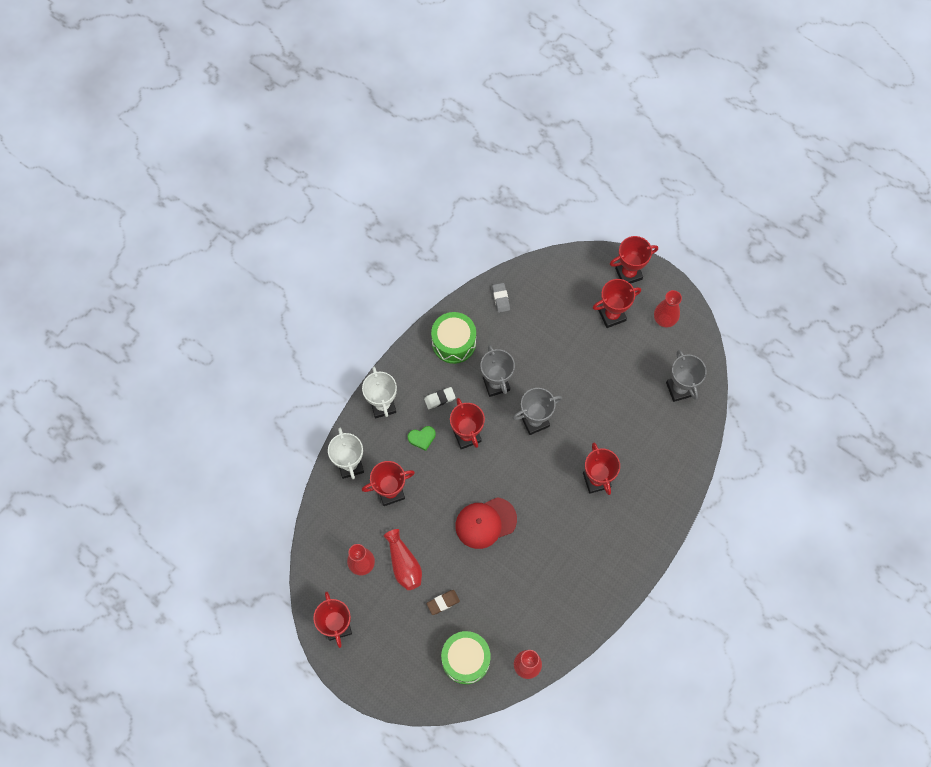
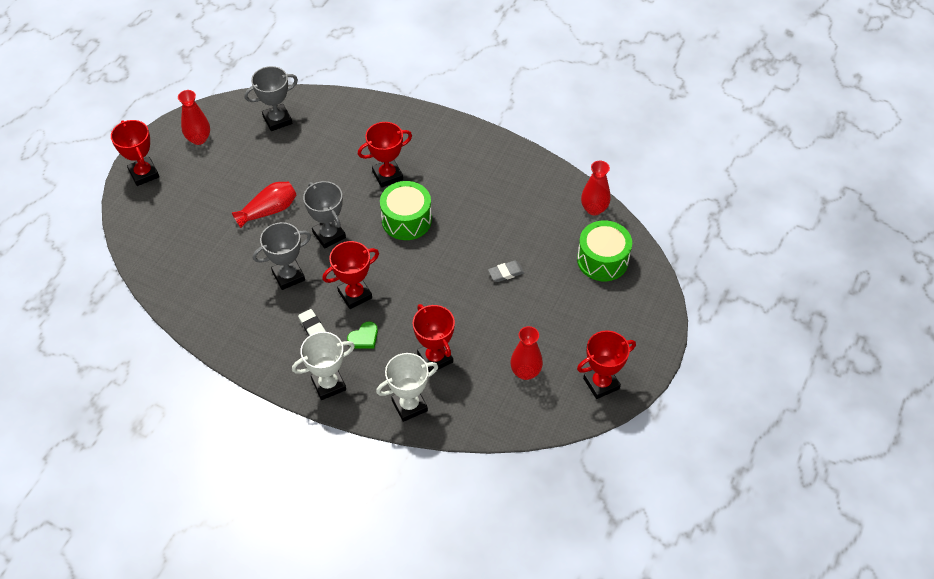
camera: 100 degrees left, 15 degrees down
red vase [384,529,422,590] -> red vase moved to [232,182,296,228]
green heart [408,426,436,451] -> green heart turned 75 degrees clockwise [347,321,378,349]
brown eraser [426,590,460,615] -> none
green drum [431,312,476,364] -> green drum moved to [380,181,432,240]
red cap [455,497,517,549] -> none
grey eraser [492,283,510,313] -> grey eraser moved to [488,261,524,282]
red trophy [593,279,641,328] -> none

